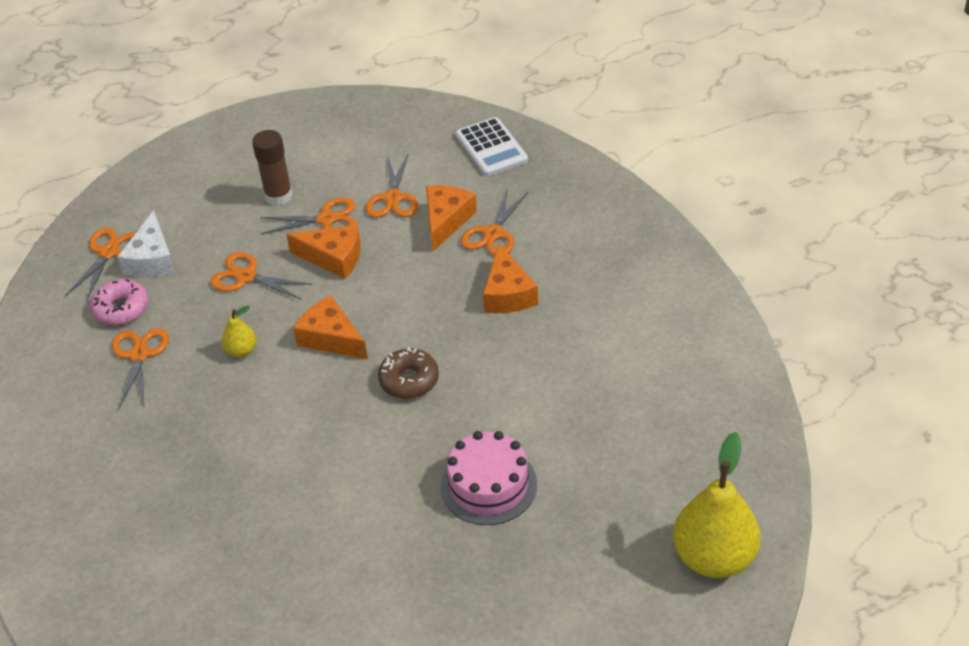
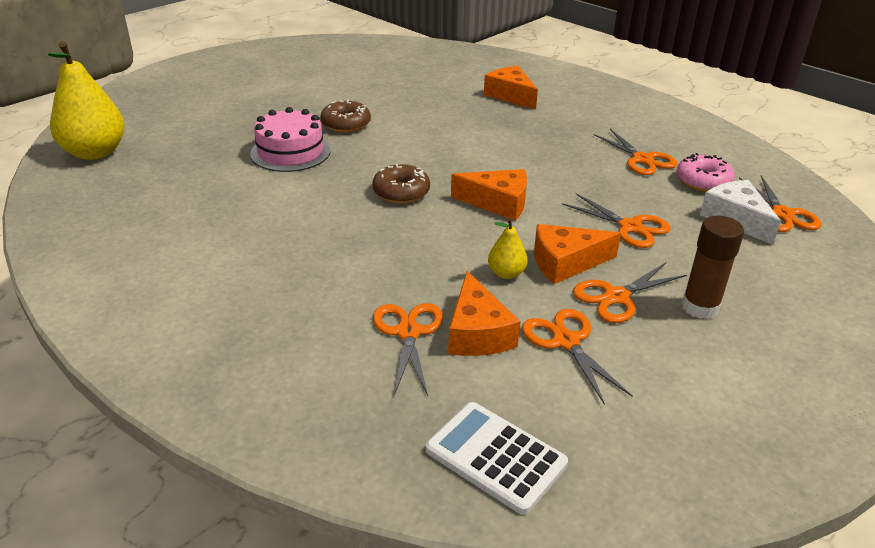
camera: 150 degrees right, 10 degrees down
orange scissors [211,252,313,300] -> orange scissors turned 45 degrees clockwise [562,193,670,248]
yellow pear [221,306,257,357] -> yellow pear moved to [488,218,528,279]
orange cheese [483,243,538,313] -> orange cheese moved to [484,66,538,110]
none -> brown donut [320,100,371,133]

